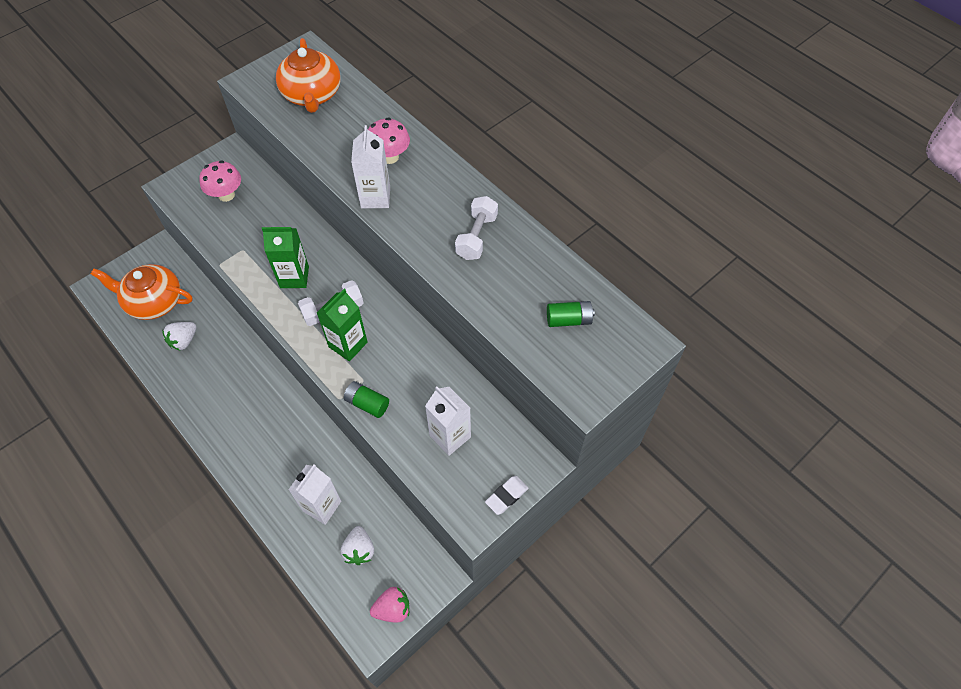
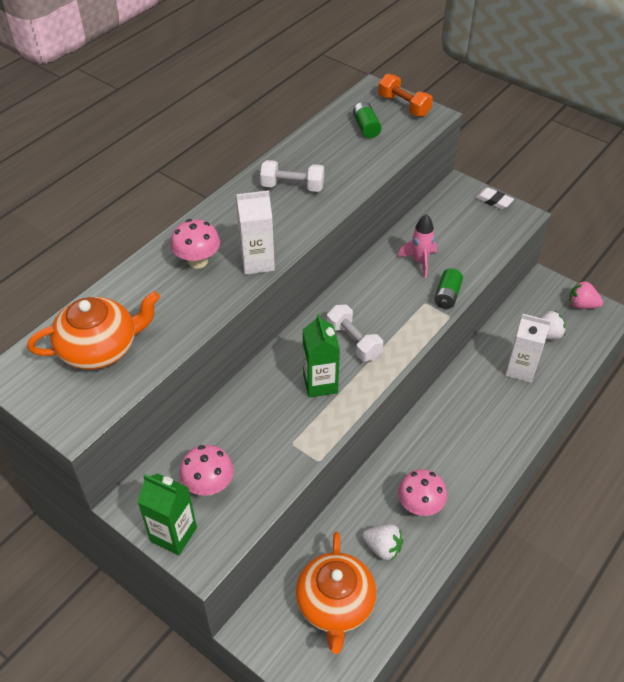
camera: 100 degrees left, 10 degrees down
green carton [317,289,368,361] -> green carton moved to [138,474,197,555]
pink strawberry [370,587,409,623] -> pink strawberry turned 45 degrees counterclockwise [569,281,603,309]
white carton [425,386,471,456] -> none
none -> orange dumbbell [378,74,433,117]
none -> pink rocket [398,214,437,278]
none -> pink mushroom [398,469,447,516]

